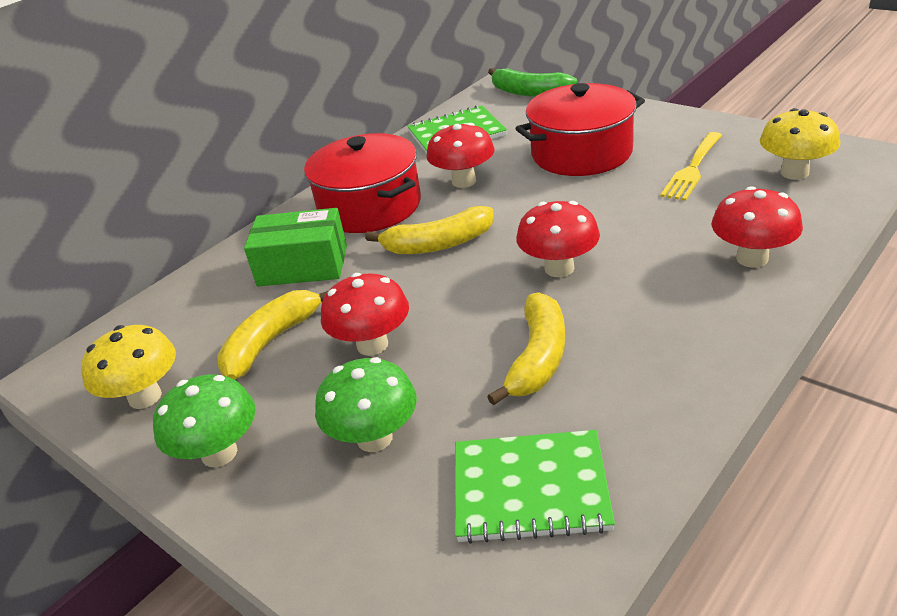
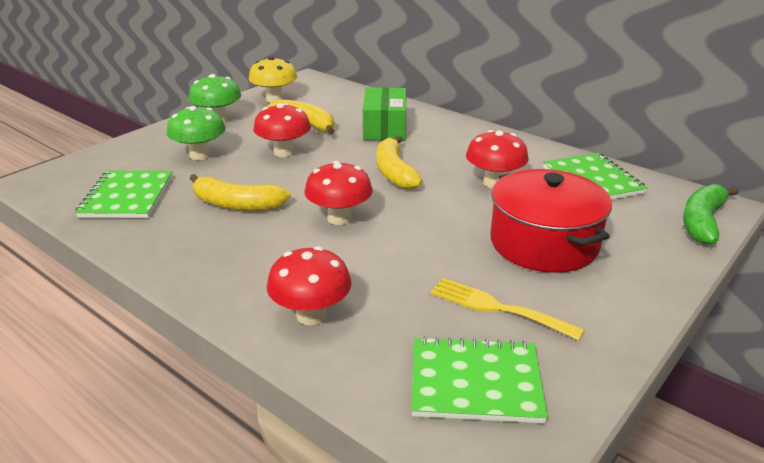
camera: 85 degrees right, 5 degrees down
red pot [304,133,421,233] -> none
yellow mushroom [760,108,840,180] -> green notebook [411,336,548,423]

